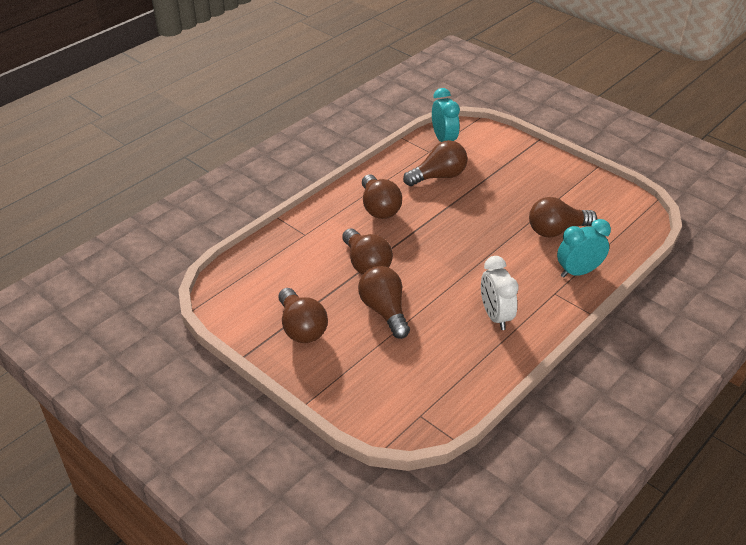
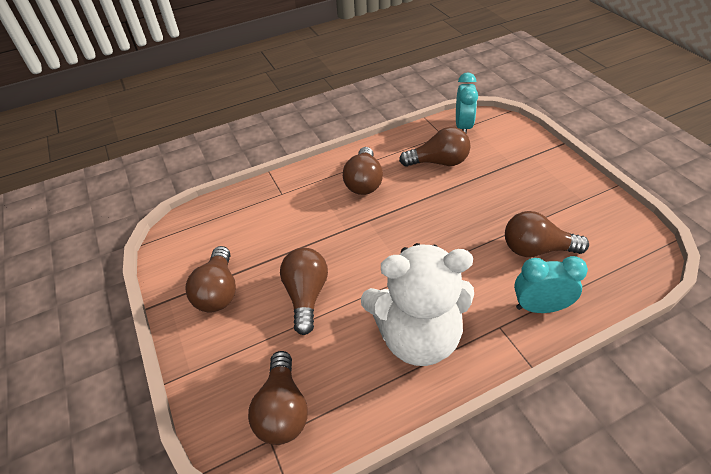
camera: 25 degrees right, 5 degrees up
brown light bulb [342,229,393,275] -> brown light bulb moved to [248,351,308,445]
white clock [481,256,519,330] -> white teddy bear [361,243,474,366]

